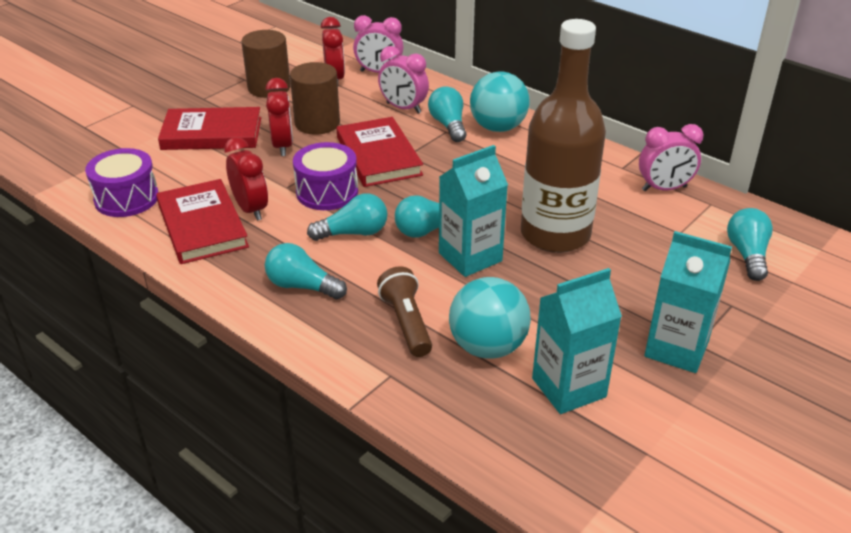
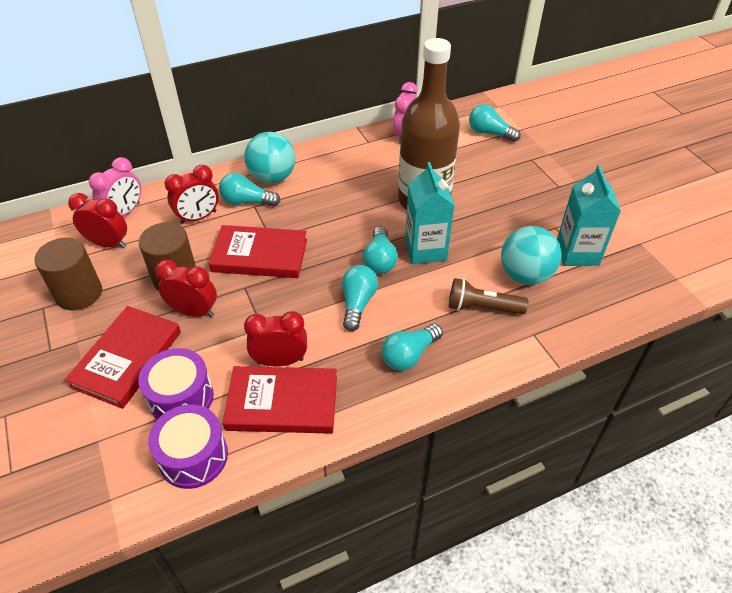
camera: 65 degrees left, 10 degrees up
purple drum [293,142,358,210] -> purple drum moved to [138,348,214,420]
pink clock [378,46,429,114] -> red clock [164,165,219,224]
turquoise carton [645,231,732,373] -> none

